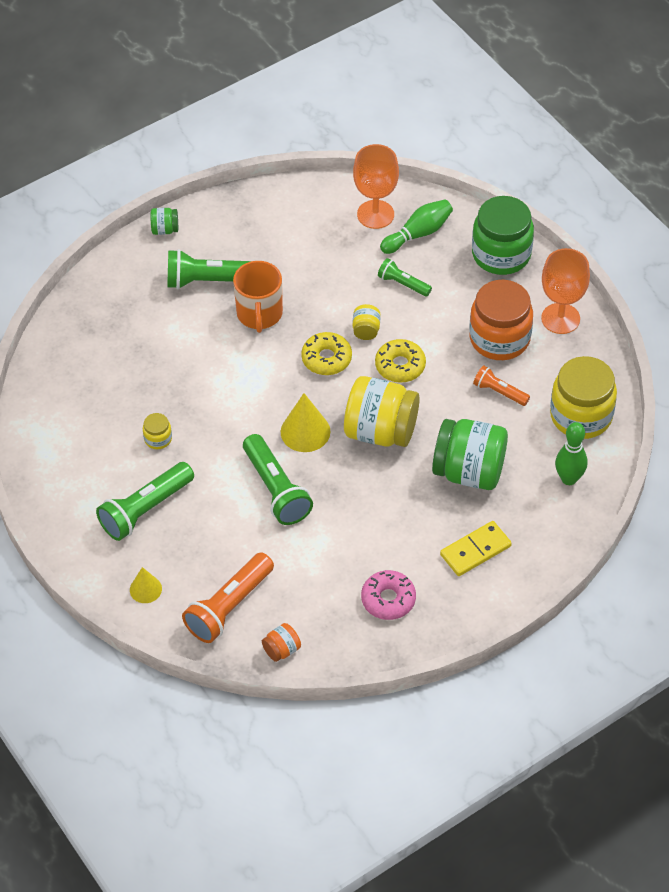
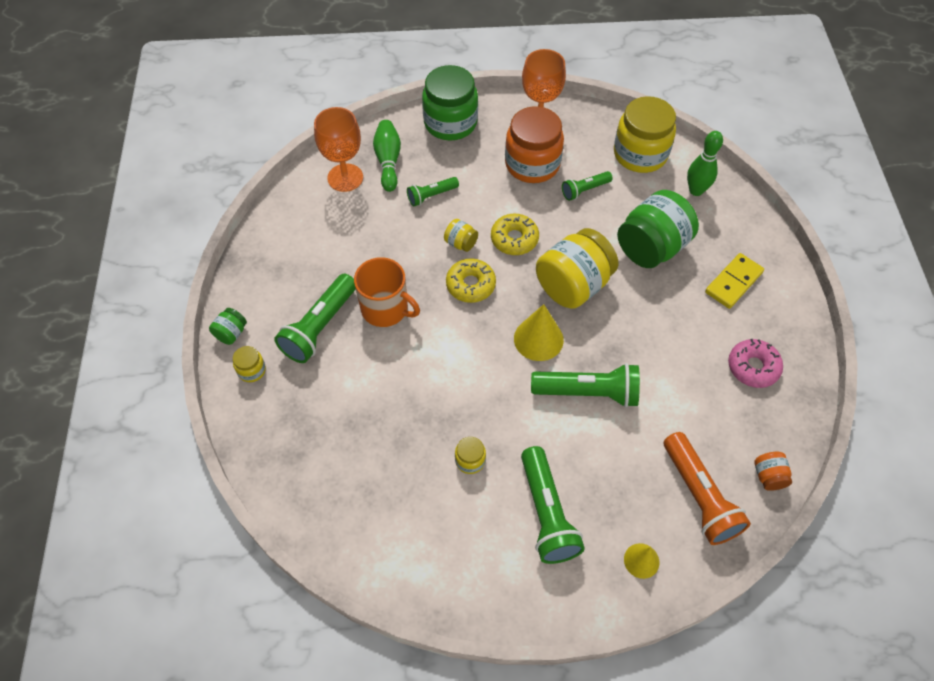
camera: 60 degrees left, 5 degrees up
yellow domino [440,521,512,576] -> yellow domino turned 45 degrees clockwise [705,253,764,309]
orange flashlight [473,365,530,406] -> green flashlight [562,171,613,201]
none -> yellow jar [233,346,266,382]

